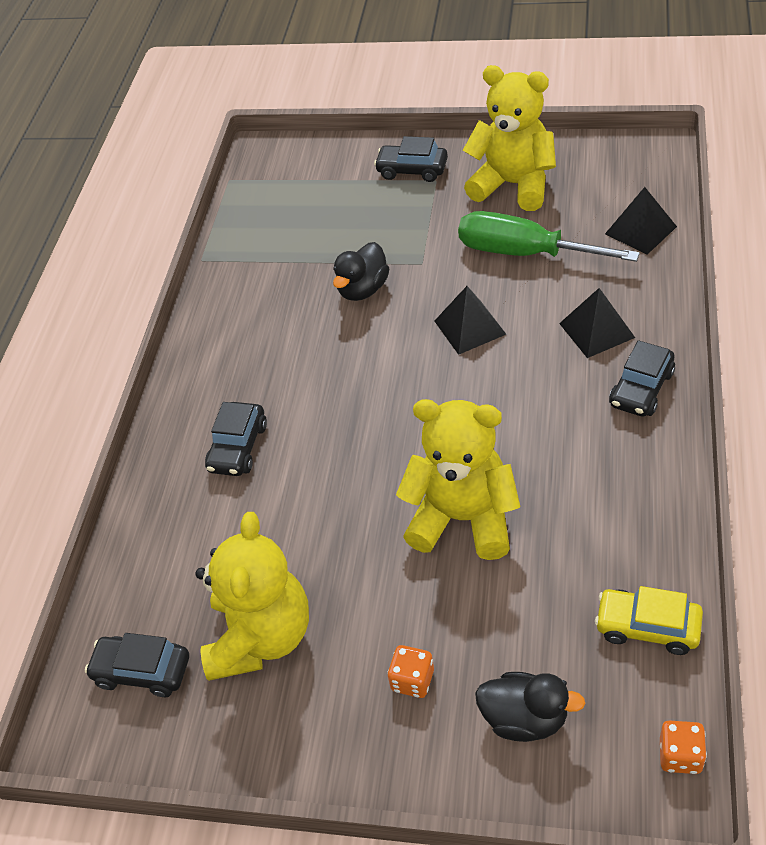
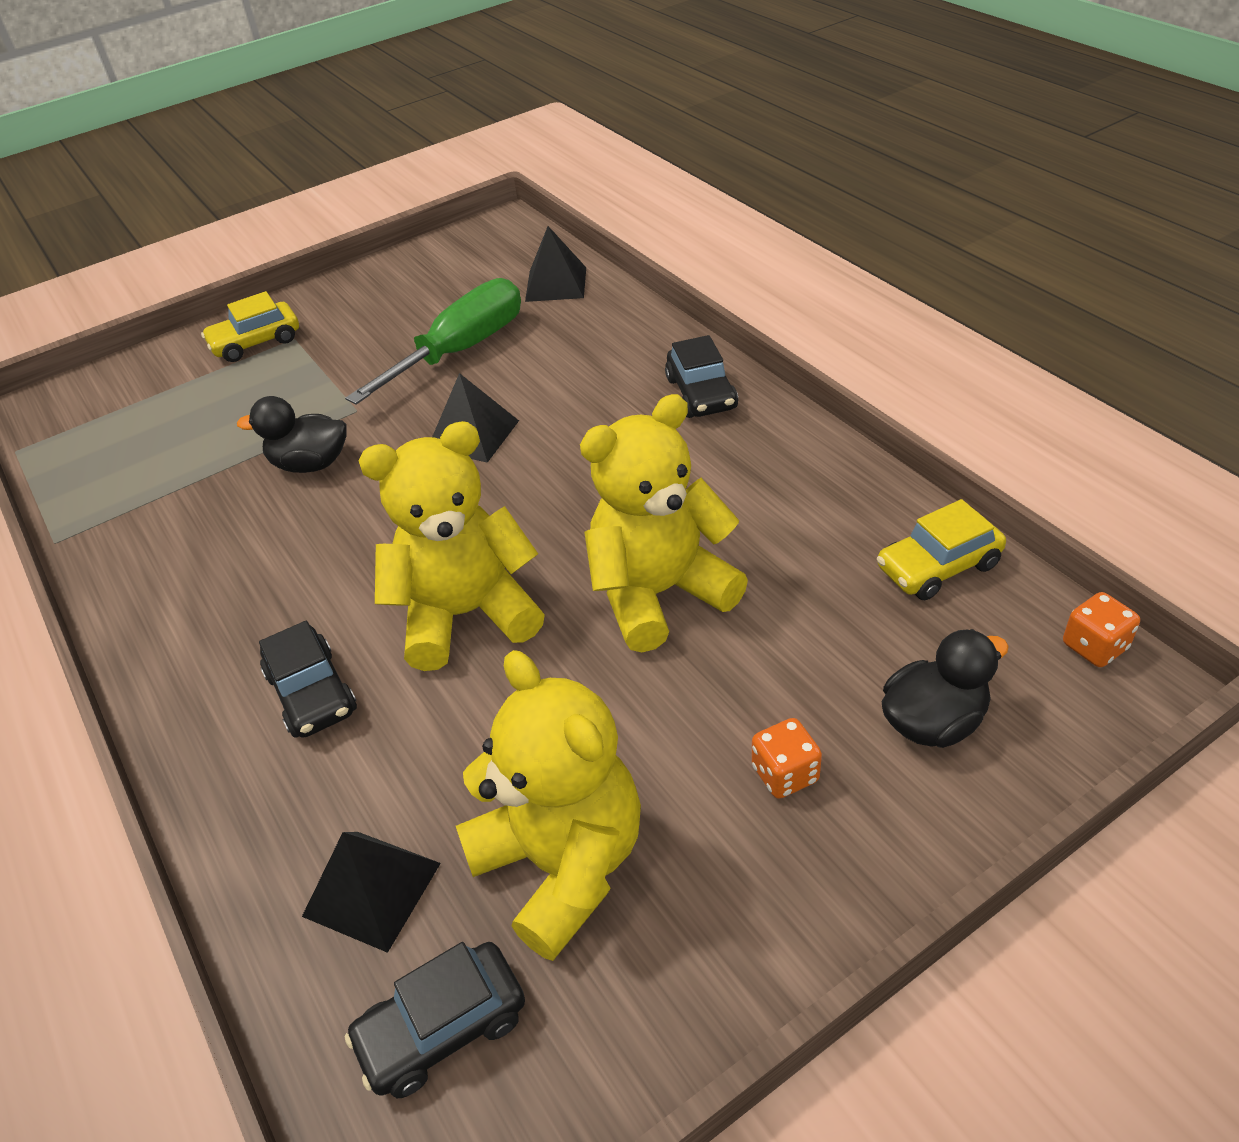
camera: 45 degrees left, 5 degrees down
black duck [333,242,390,301] -> black duck turned 105 degrees clockwise [237,396,347,473]
black car [374,136,448,182] -> yellow car [201,291,299,362]
green screwdriver [458,211,640,262] -> green screwdriver turned 150 degrees clockwise [345,278,521,405]
yellow teddy bear [463,65,556,211] -> yellow teddy bear moved to [359,421,545,671]
black pyramid [559,288,635,358] -> black pyramid moved to [302,832,441,953]

